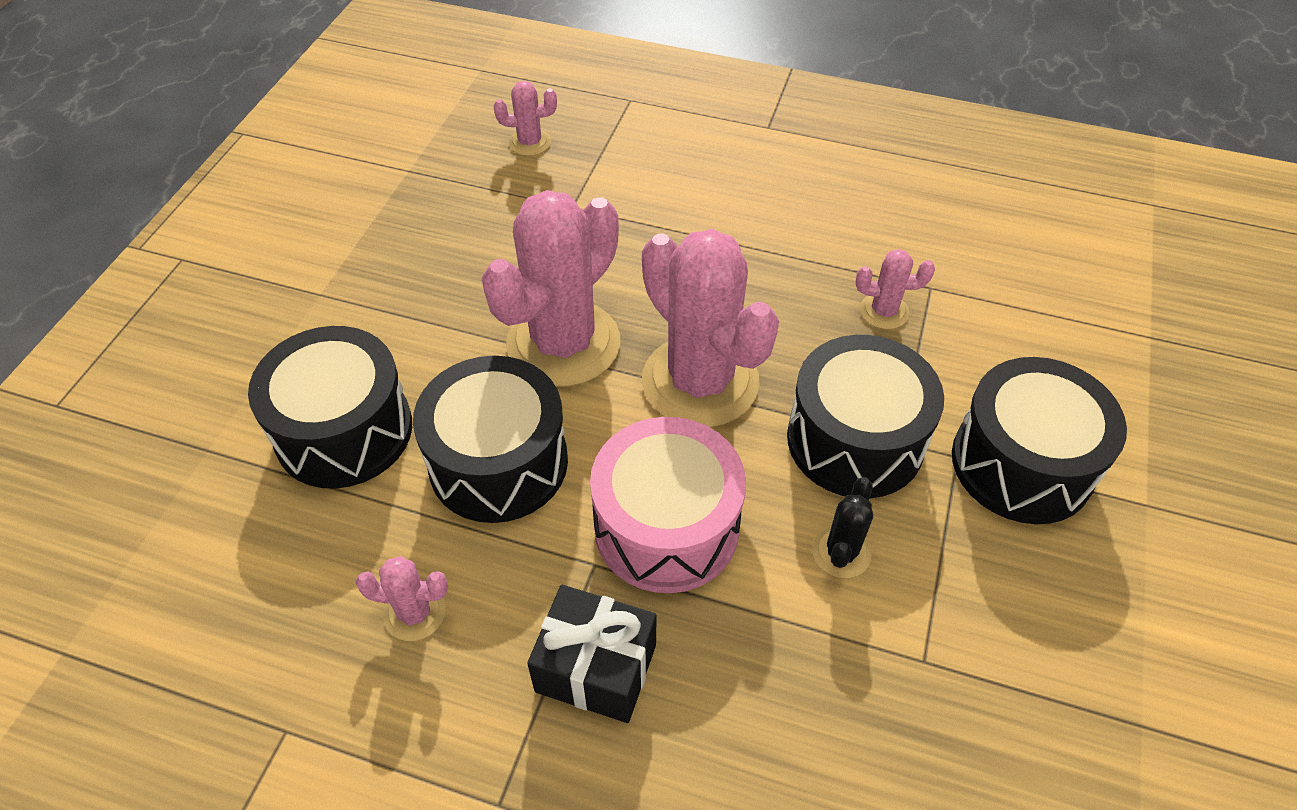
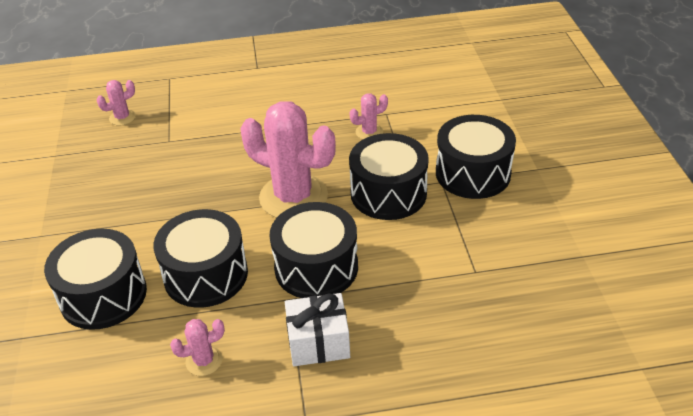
camera: 25 degrees left, 10 degrees down
pink cactus [481,190,620,387] -> none
black gift [527,585,657,723] -> white gift [285,293,350,366]
pink drum [590,417,746,593] -> black drum [270,202,358,298]
black cactus [812,477,873,578] -> none

